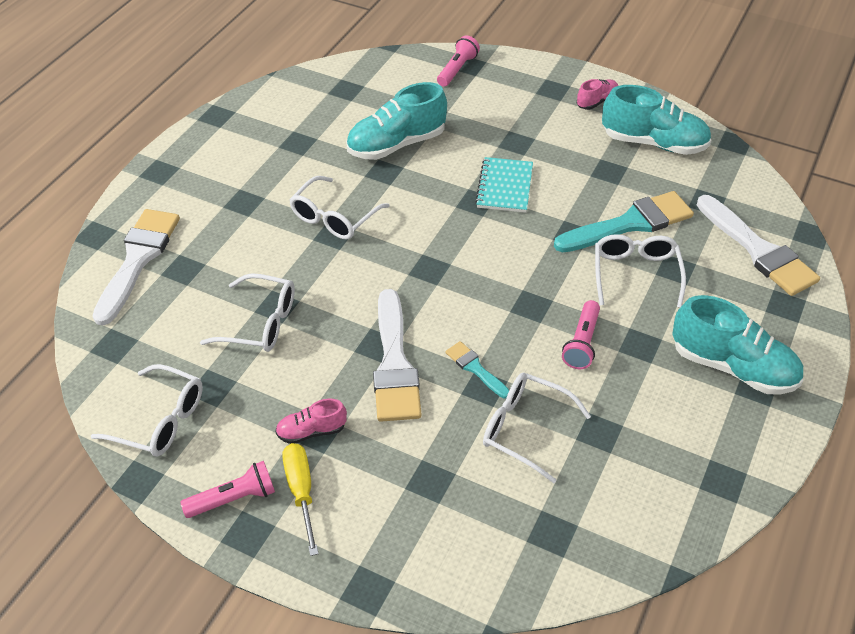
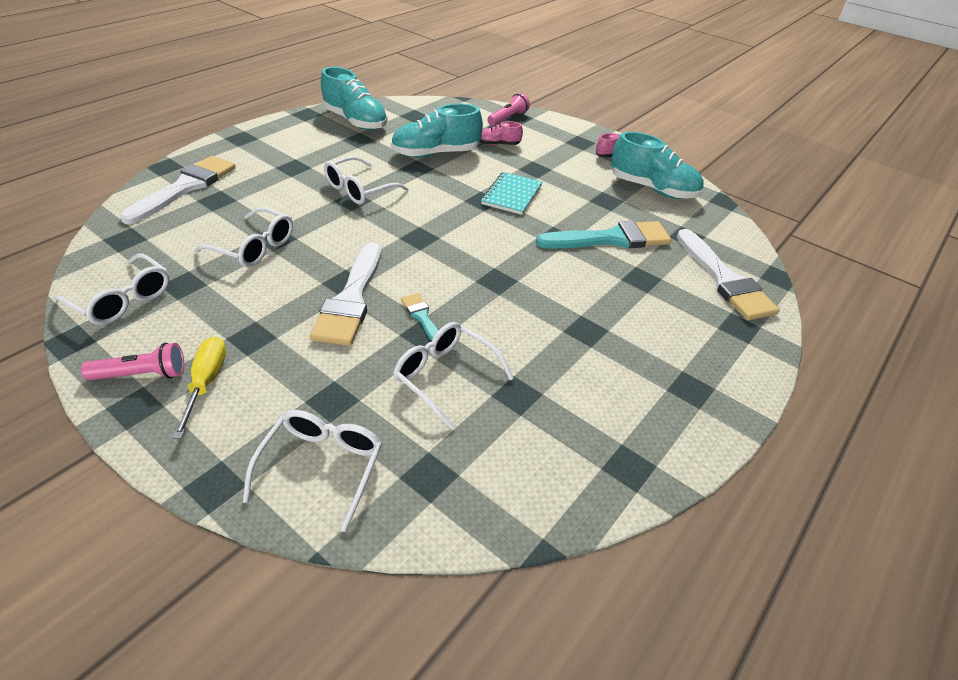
camera: 10 degrees right, 5 degrees down
pink shoe [275,399,347,444] -> pink shoe moved to [479,121,523,145]
pink flashlight [562,300,600,369] -> none
white glasses [595,234,686,307] -> white glasses moved to [243,410,382,532]
turquoise shoe [672,295,803,395] -> turquoise shoe moved to [321,67,388,130]

